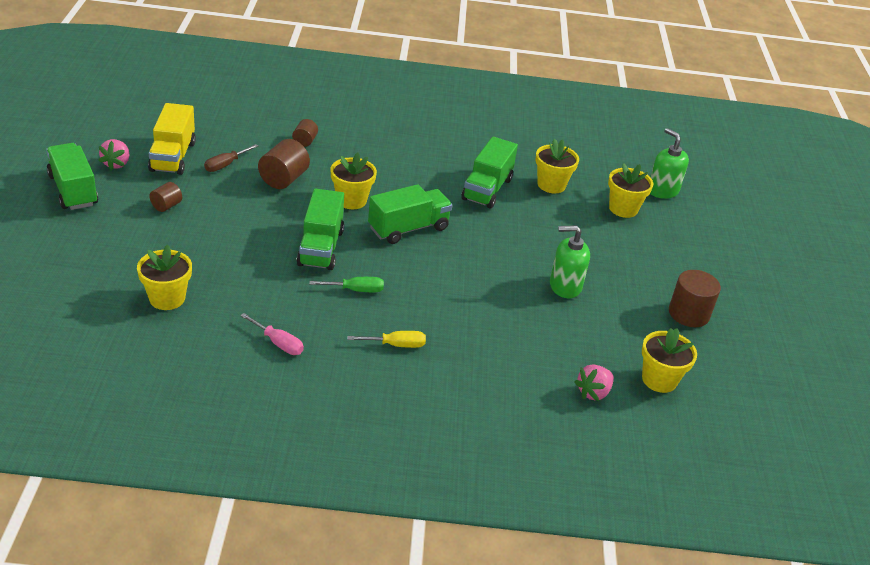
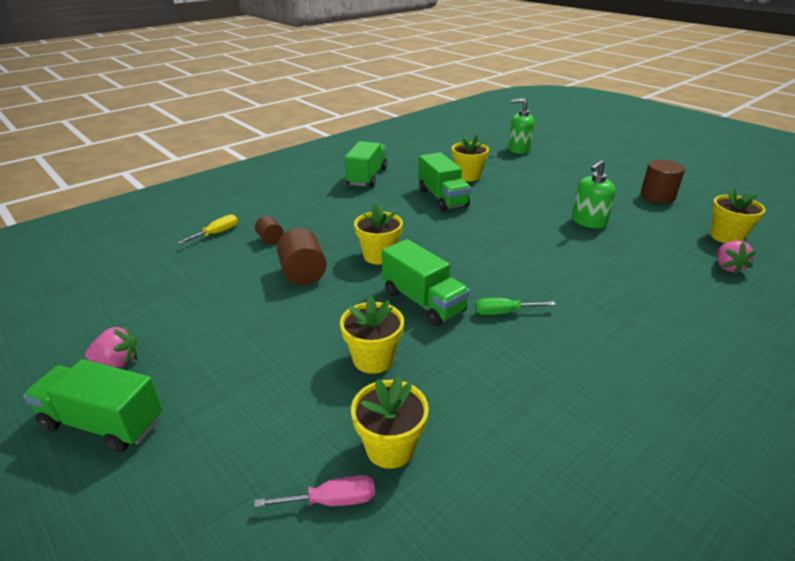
camera: 40 degrees left, 5 degrees down
pink strawberry [99,139,129,171] -> pink strawberry turned 60 degrees counterclockwise [85,326,137,368]
yellow truck [148,103,196,175] -> none
brown cylinder [149,182,182,212] -> none
brown screwdriver [204,144,258,172] -> none
pink screwdriver [240,313,304,355] -> pink screwdriver moved to [254,475,375,508]
green screwdriver [309,277,384,292] -> green screwdriver turned 135 degrees counterclockwise [475,298,556,315]
yellow screwdriver [347,331,426,348] -> yellow screwdriver moved to [177,214,238,244]
green truck [368,184,452,244] -> green truck moved to [345,141,387,187]
yellow flower pot [608,163,653,218] -> yellow flower pot moved to [340,295,404,374]

